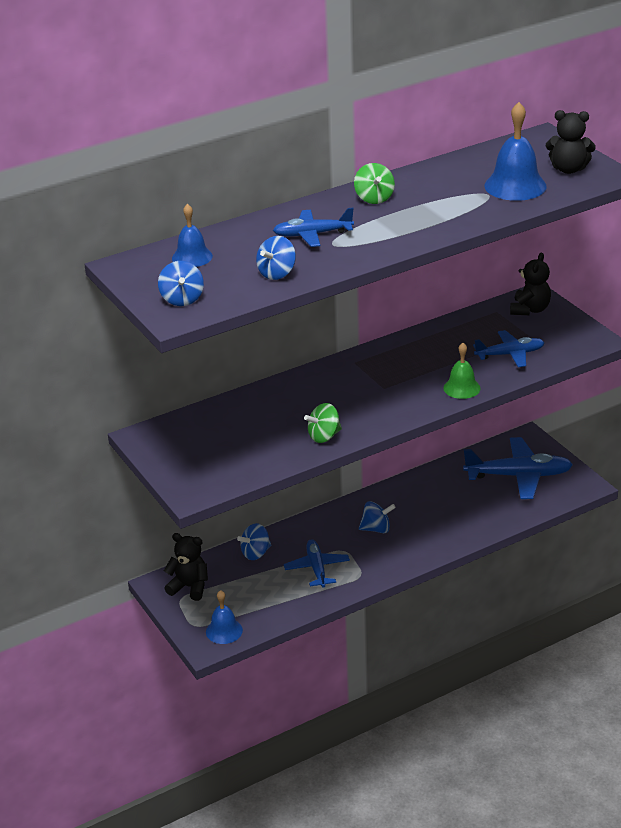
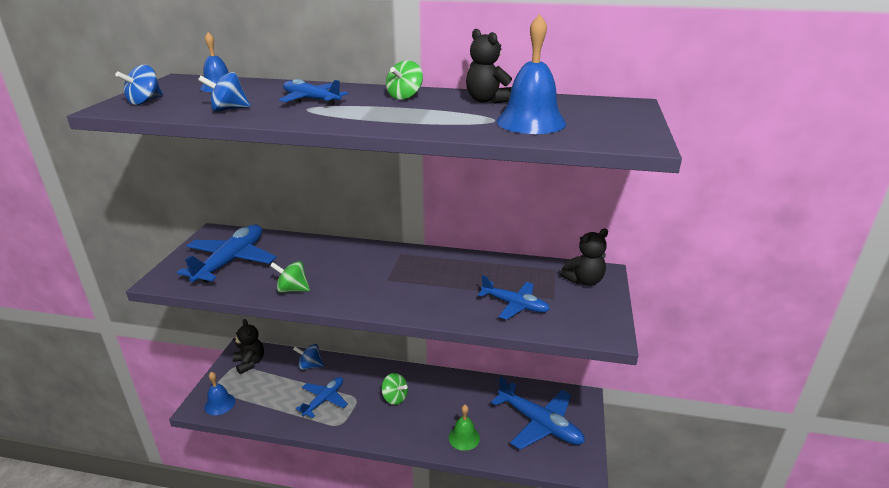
camera: 40 degrees right, 5 degrees down
blue spinning top [359,501,396,533] -> green spinning top [381,373,408,405]
green bell [443,343,481,399] -> green bell moved to [449,405,480,451]
black teddy bear [546,110,596,174] -> black teddy bear moved to [466,29,512,104]
none -> blue plane [177,225,277,282]

